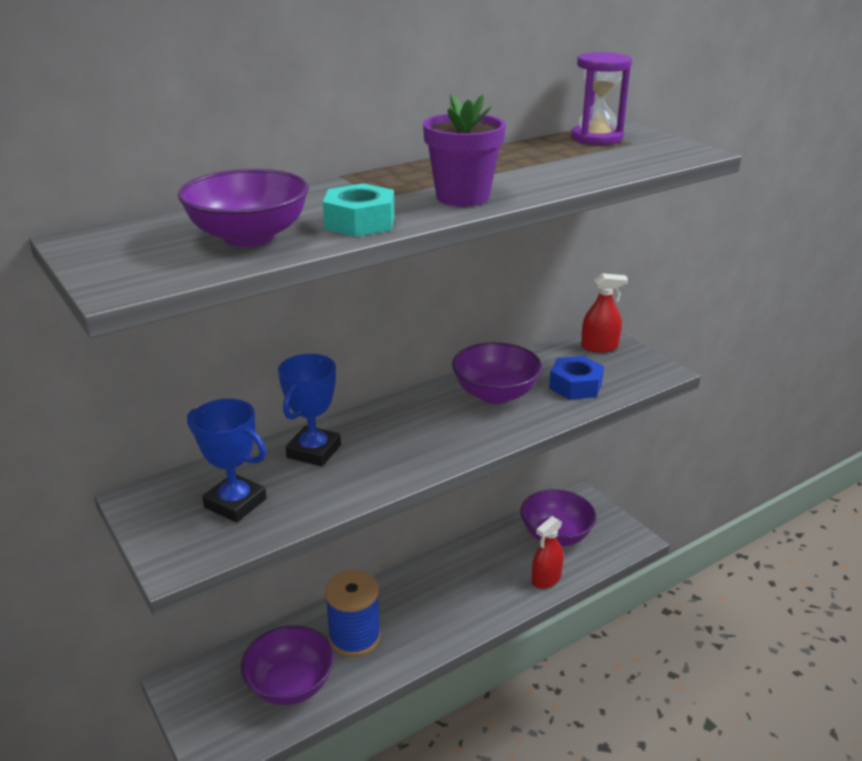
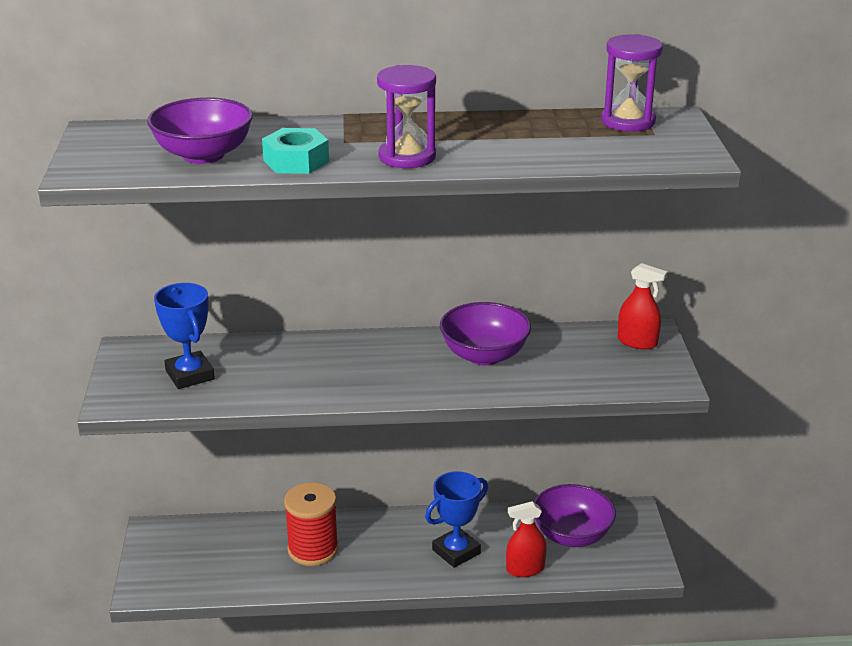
camera: 30 degrees right, 0 degrees up
purple bowl [241,625,334,705] -> none
blue trophy [278,354,341,467] -> blue trophy moved to [425,471,488,568]
blue spool [325,570,381,657] -> red spool [284,482,339,566]
purple flower pot [423,94,506,207] -> purple hourglass [377,65,436,168]
blue nut [549,356,604,400] -> none

